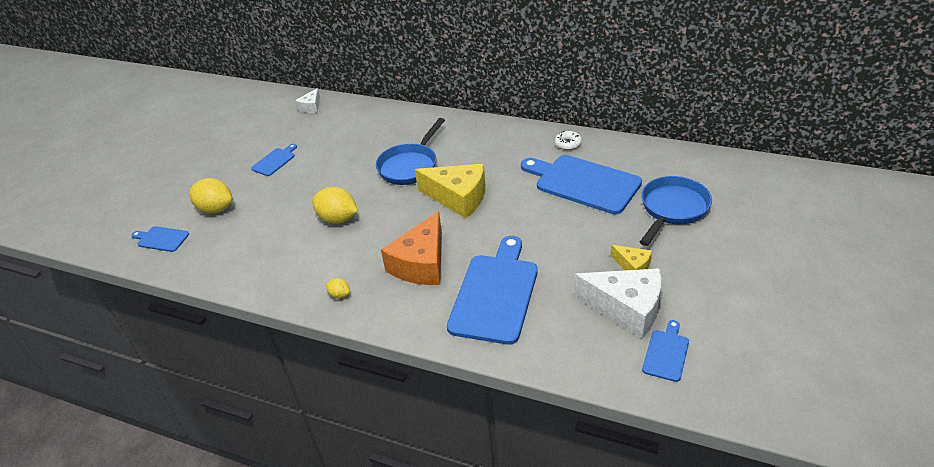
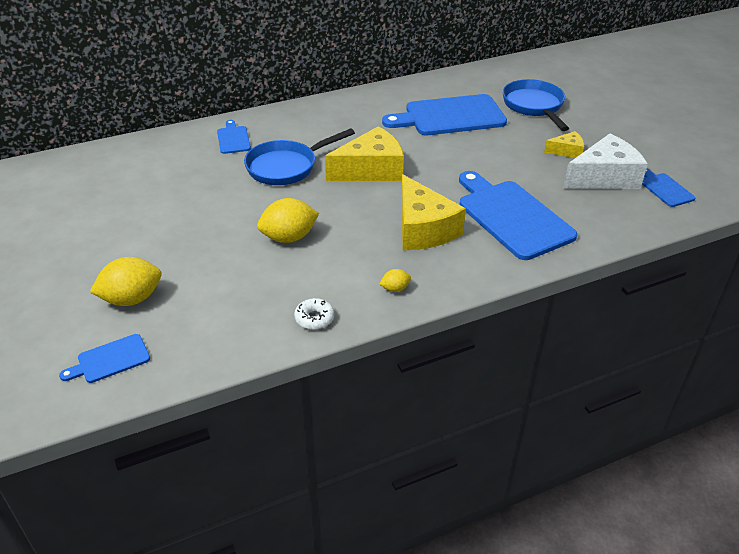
camera: 50 degrees left, 0 degrees up
blue cutting board [251,144,297,176] -> blue cutting board moved to [217,120,251,154]
white cheese [295,88,320,113] -> none
blue pan [376,118,445,185] -> blue pan turned 75 degrees clockwise [244,128,355,185]
orange cheese [381,211,442,285] -> yellow cheese [401,174,466,250]
white donut [555,131,582,150] -> white donut moved to [294,298,334,330]

